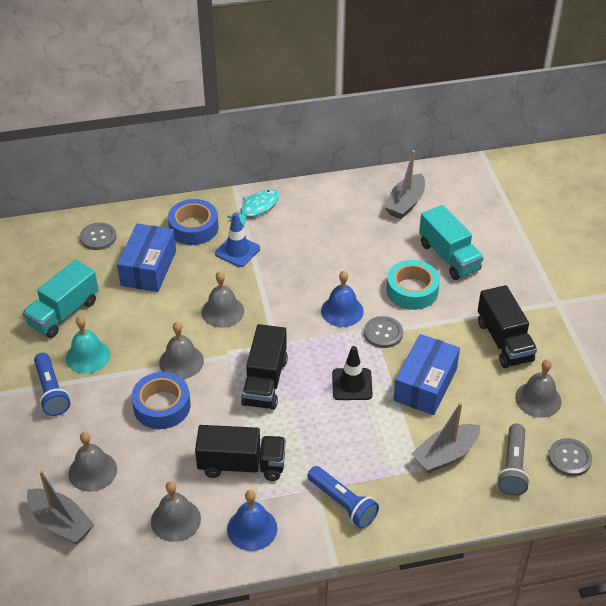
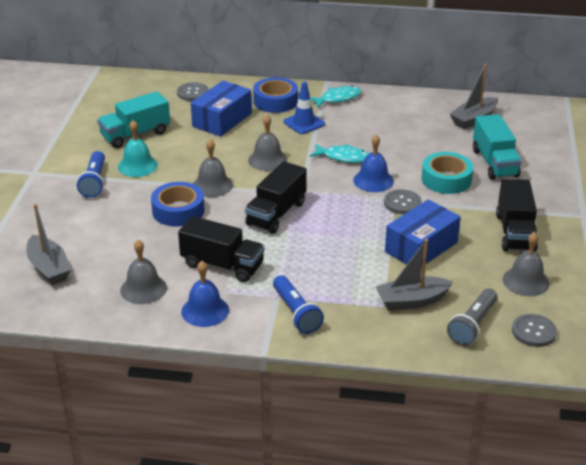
camera: 20 degrees right, 10 degrees down
grey bell [69,432,117,492] -> none
black traffic cone [332,346,373,400] -> none
none -> turquoise fish [310,144,369,163]

